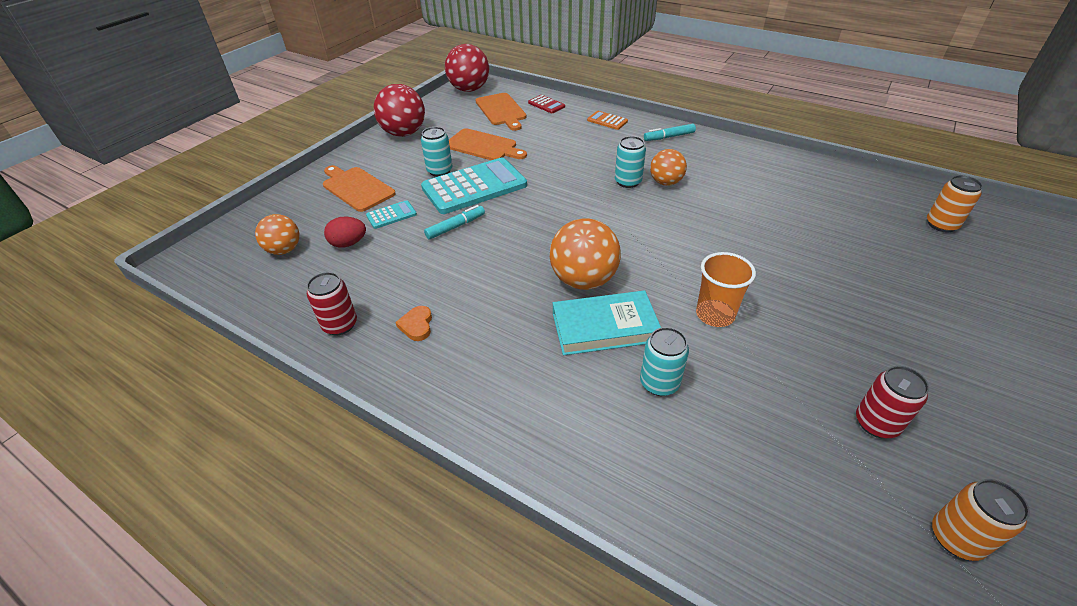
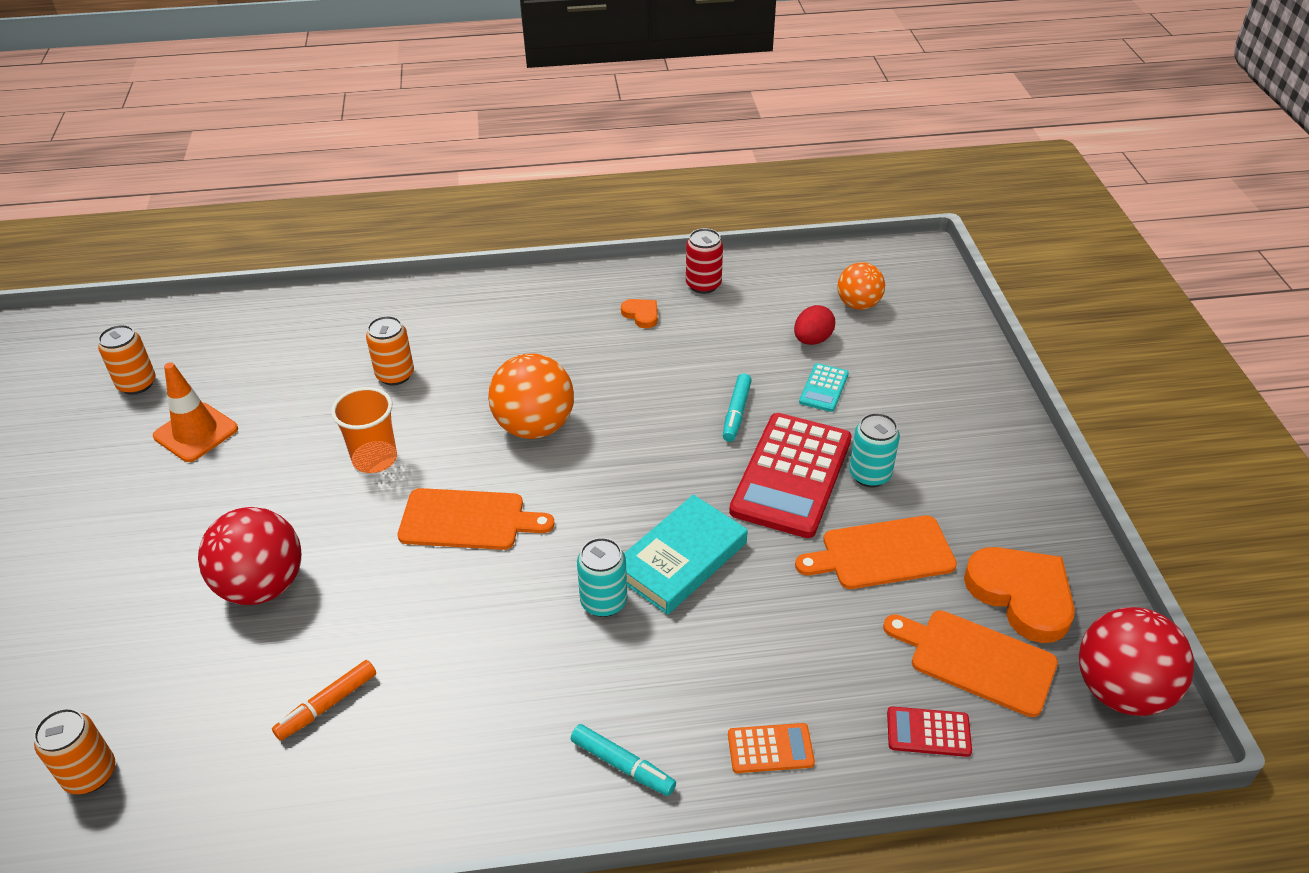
camera: 140 degrees right, 0 degrees up
orange cutting board [323,165,396,212] -> orange cutting board moved to [398,488,555,550]
red ball [373,84,425,137] -> red ball moved to [198,507,301,605]
turquoise calculator [421,157,527,214] -> red calculator [729,413,852,538]
turquoise book [553,290,661,355] -> turquoise book moved to [624,495,748,615]
turquoise can [640,327,689,396] -> orange can [366,316,414,385]
turquoise marker [644,124,696,141] -> turquoise marker turned 90 degrees clockwise [571,724,676,796]
orange ball [650,149,687,186] -> none
red can [856,366,929,438] -> orange traffic cone [153,362,238,462]
none -> orange marker [272,660,376,741]
none -> orange heart [964,547,1075,643]

